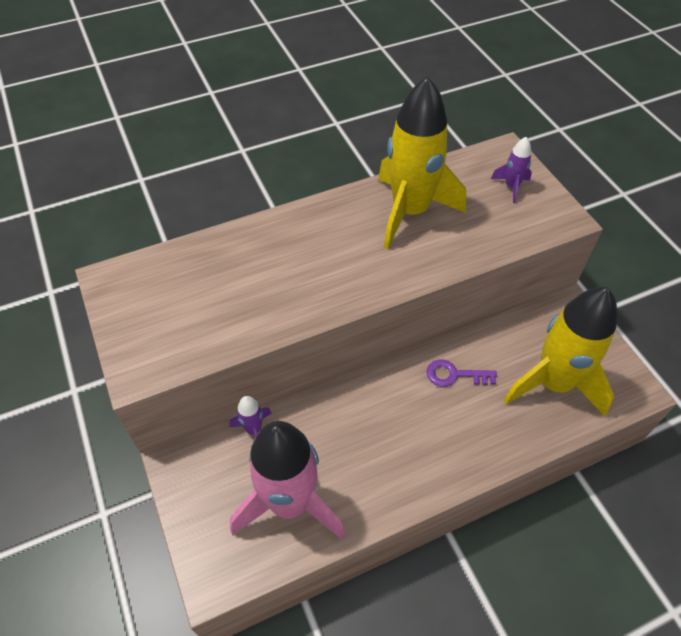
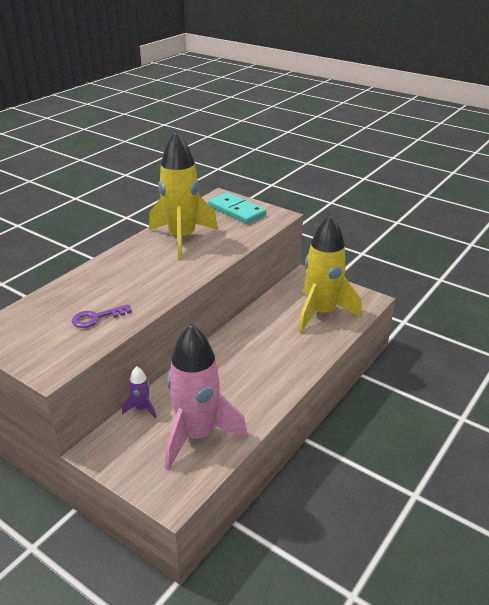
camera: 30 degrees left, 20 degrees down
purple key [427,360,497,387] -> purple key moved to [71,304,131,328]
purple rocket [491,137,532,203] -> turquoise domino [208,192,266,224]

